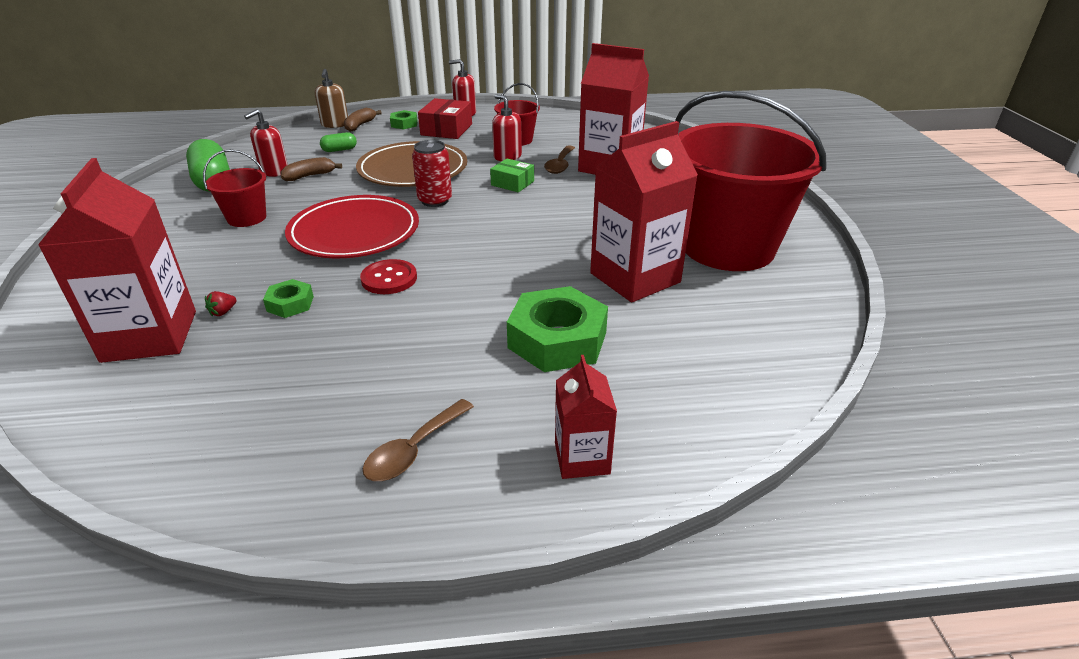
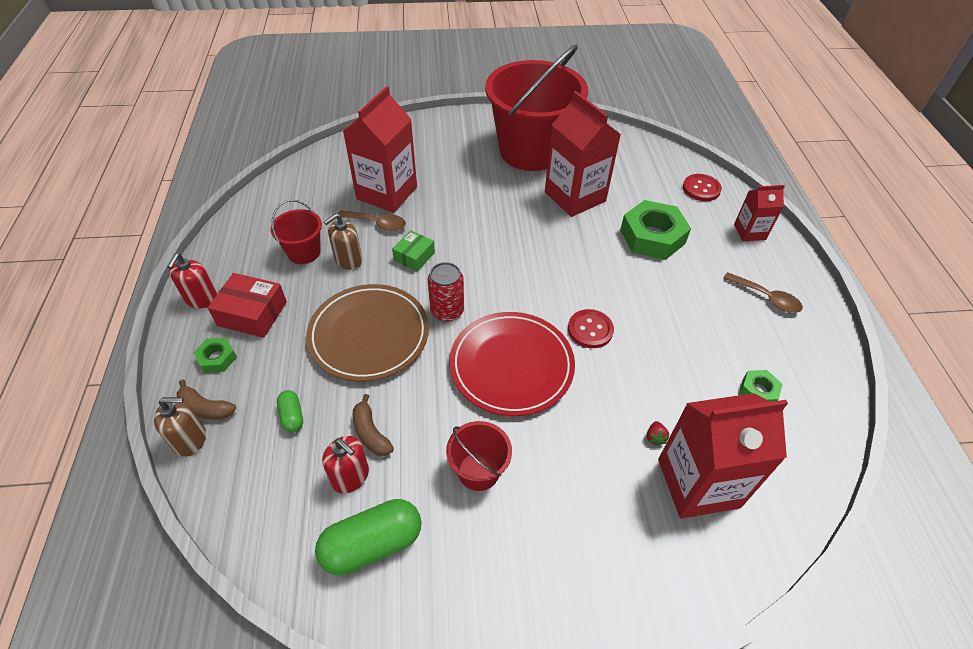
camera: 90 degrees left, 15 degrees up
red strawberry [205,291,237,317] -> red strawberry turned 60 degrees clockwise [647,421,669,446]
green nut [263,279,314,318] -> green nut moved to [739,370,783,402]
red soap dispenser [492,95,522,161] -> brown soap dispenser [324,213,362,270]
none -> red button [683,174,722,201]

